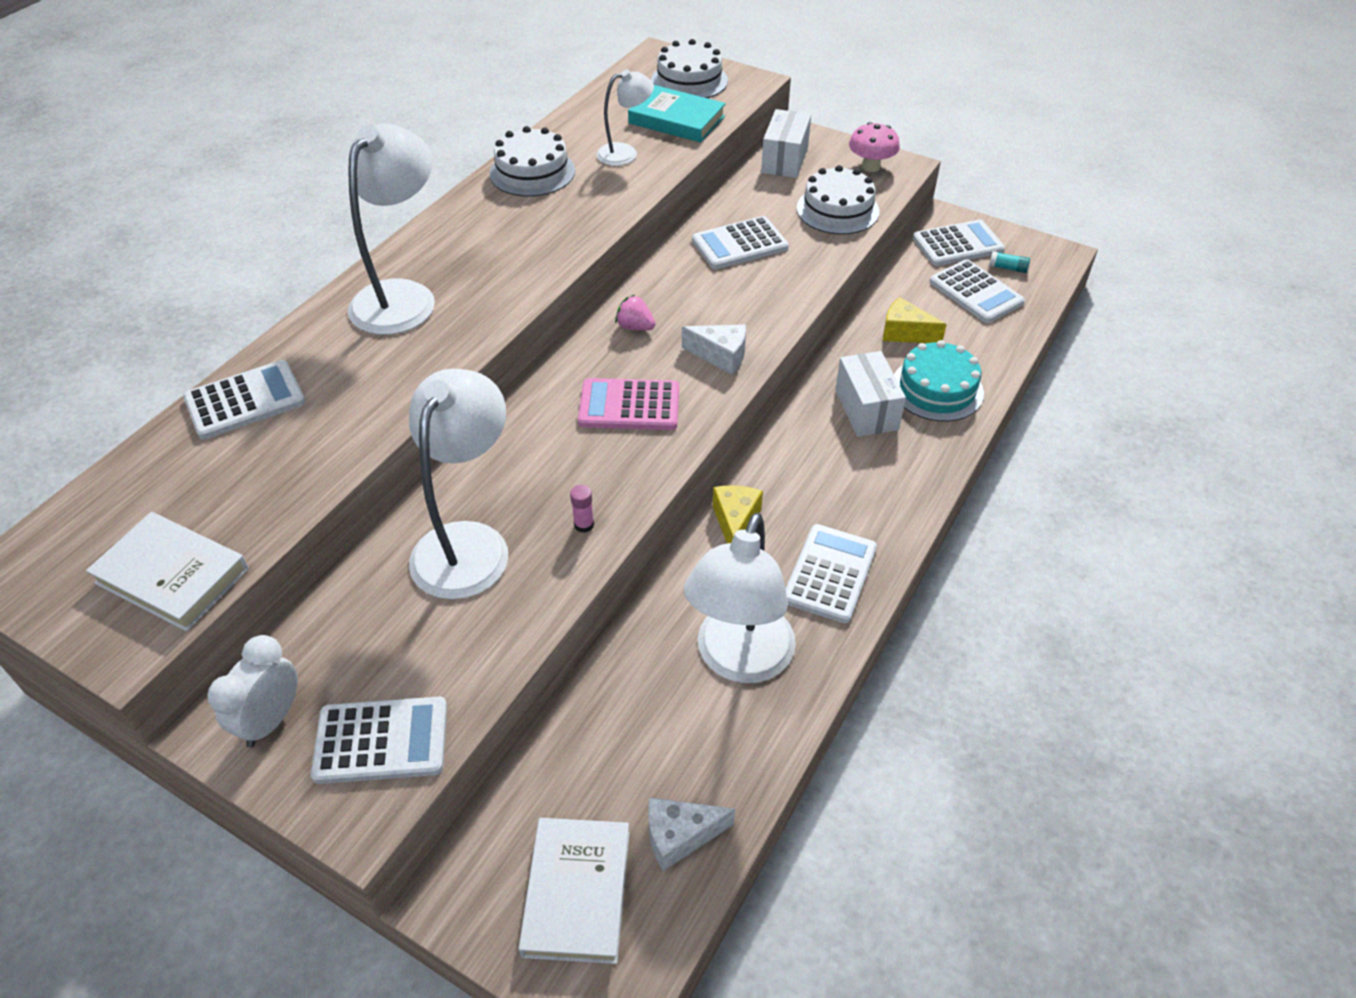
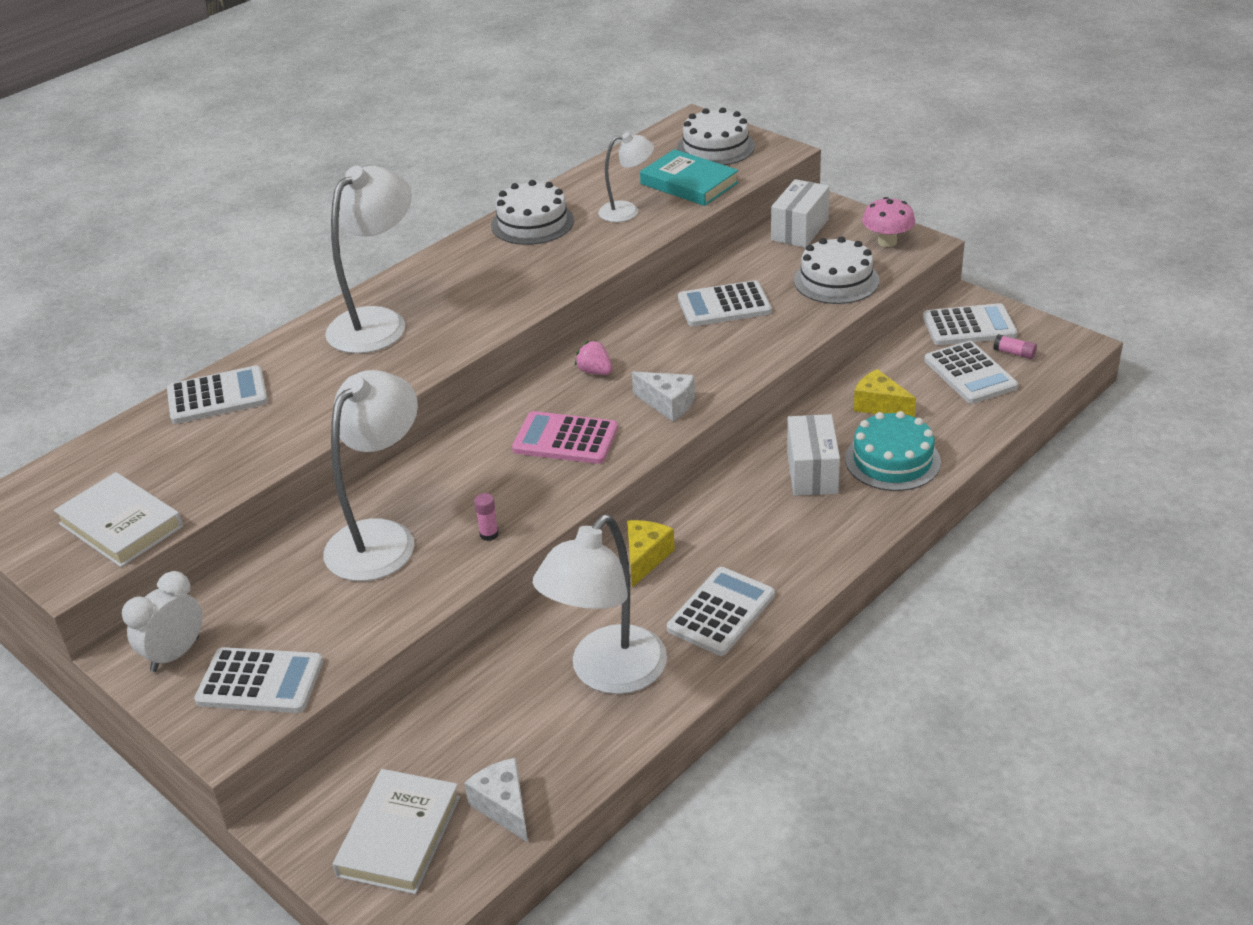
camera: 15 degrees right, 10 degrees down
white cheese [648,797,735,871] -> white cheese turned 60 degrees clockwise [464,758,528,842]
turquoise glue stick [989,251,1030,273] -> pink glue stick [993,334,1037,359]

